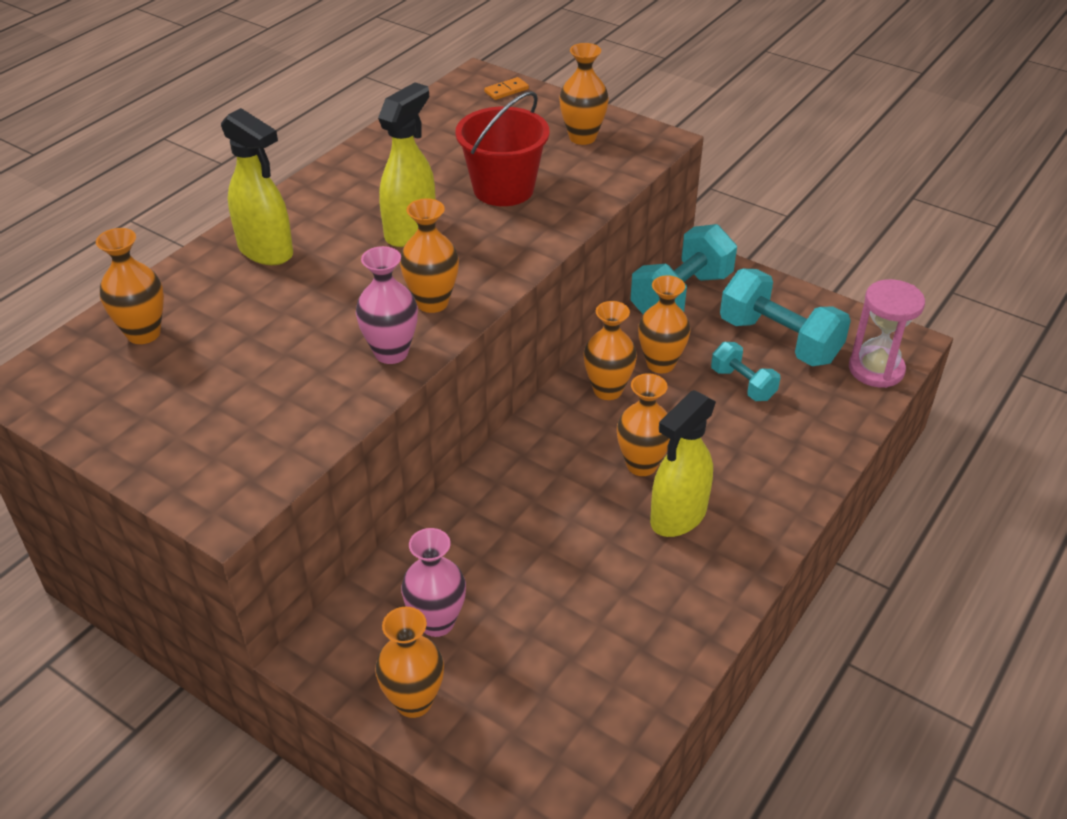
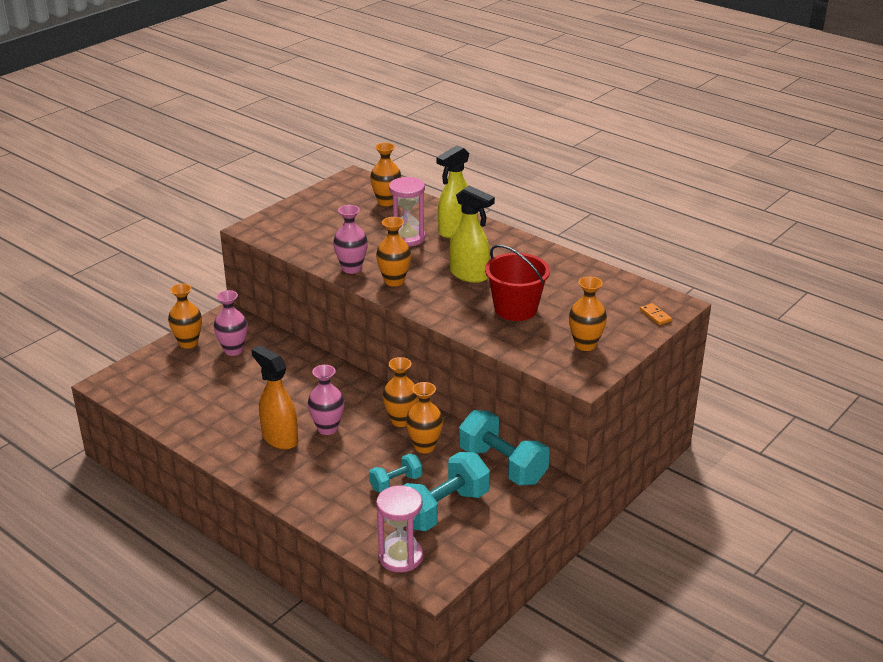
camera: 95 degrees right, 10 degrees down
orange vase [617,373,670,476] -> pink vase [308,365,344,435]
yellow spray bottle [650,390,716,537] -> orange spray bottle [251,345,298,450]
none -> pink hourglass [389,177,425,246]

